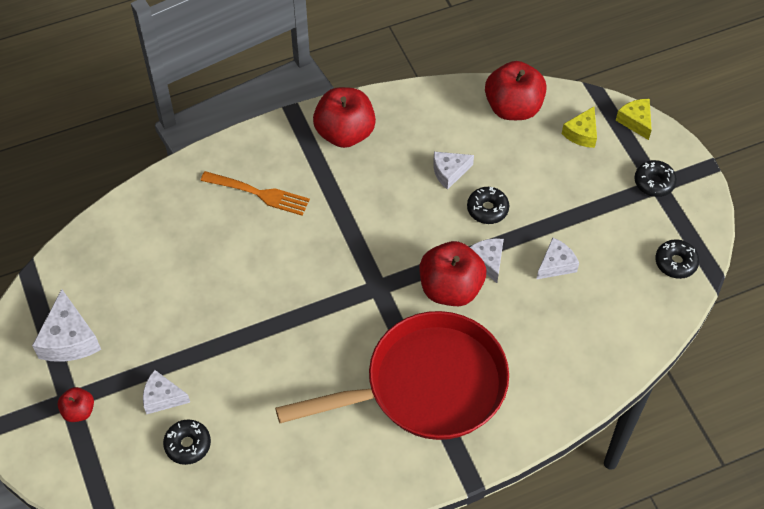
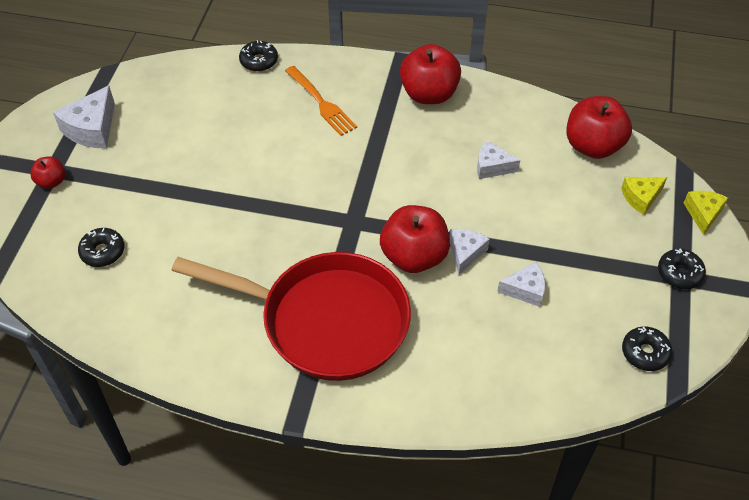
camera: 35 degrees right, 5 degrees down
white cheese [143,370,190,414] -> none
black donut [467,187,509,224] -> black donut moved to [239,40,278,72]

